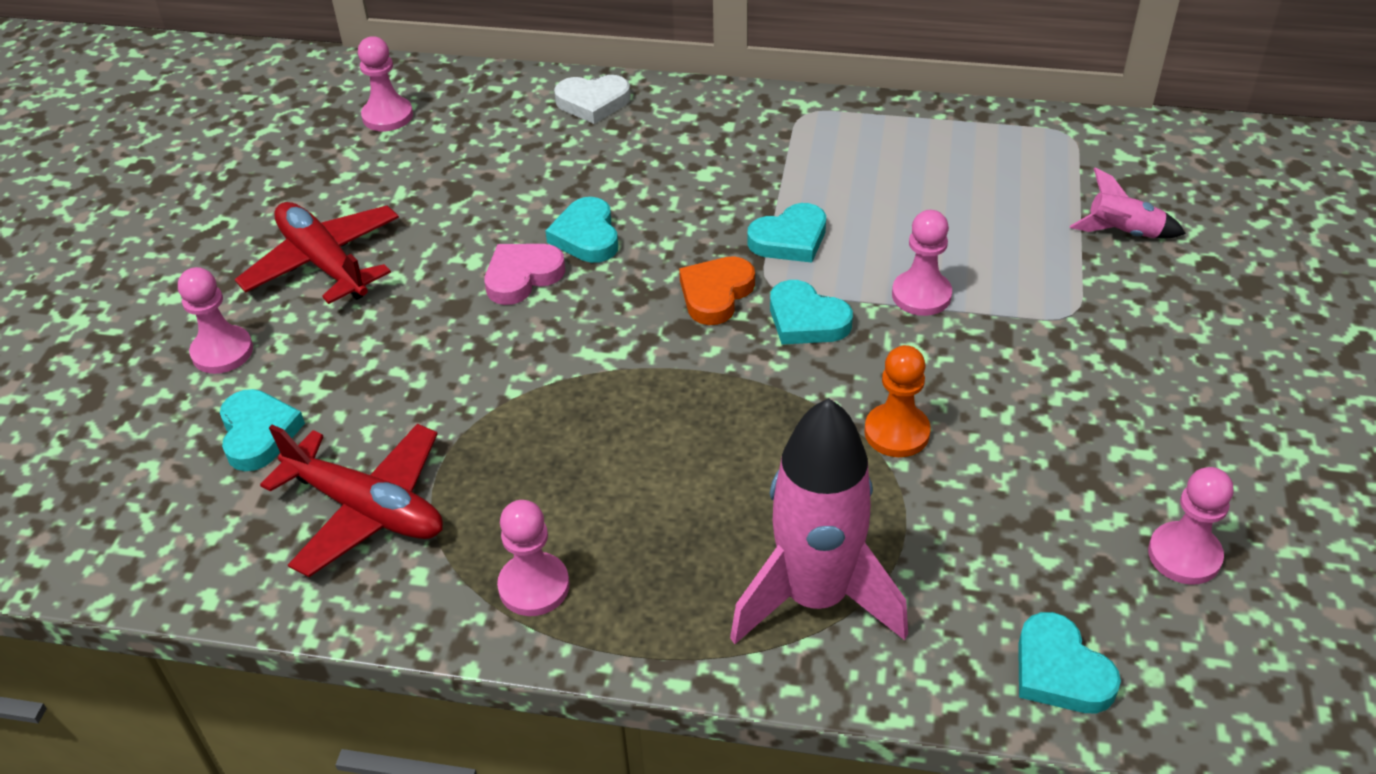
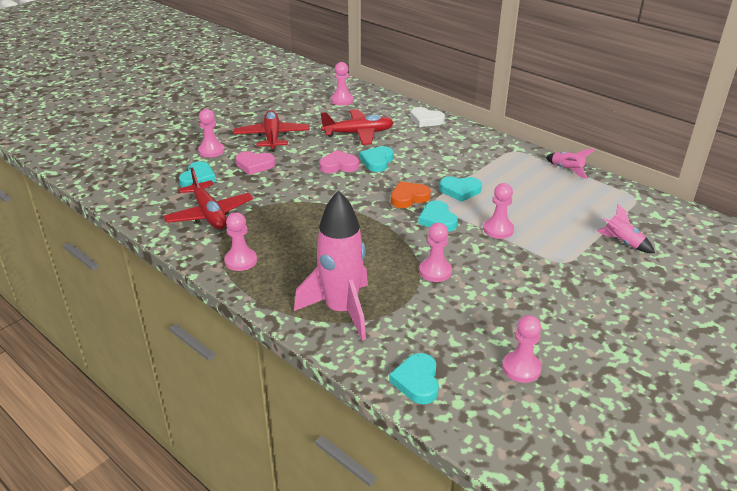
camera: 30 degrees right, 10 degrees down
orange pawn [864,345,931,457] -> pink pawn [419,223,452,282]
none -> pink heart [235,151,275,175]
none -> red plane [321,109,394,145]
none -> pink rocket [546,149,595,179]

